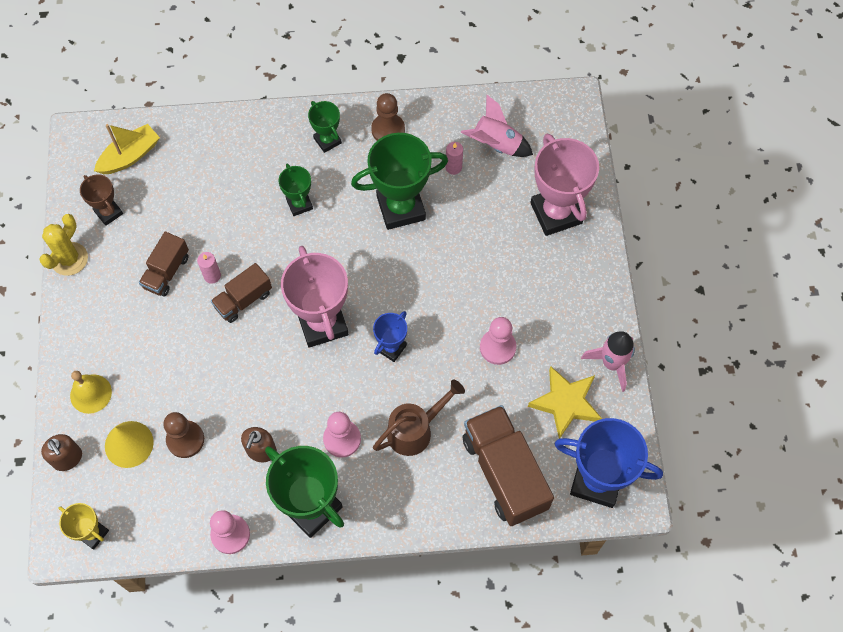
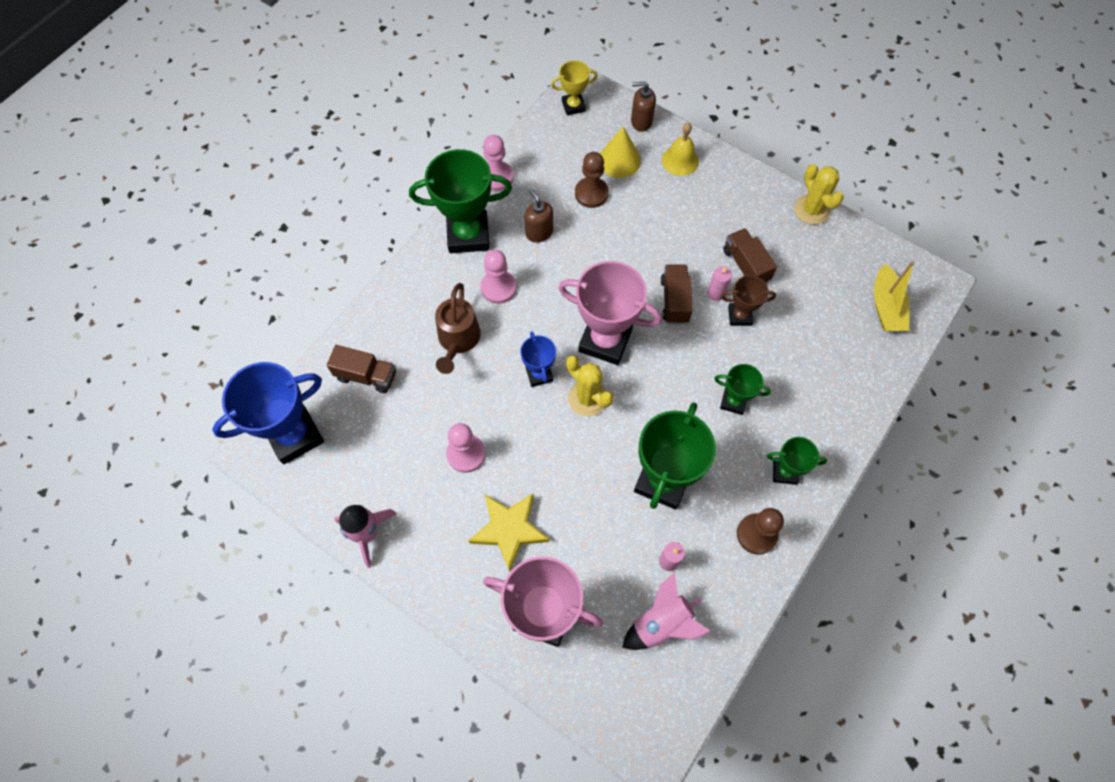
camera: 130 degrees right, 0 degrees up
brown trophy [80,174,123,226] -> brown trophy moved to [721,275,776,326]
brown truck [463,405,554,526] -> brown truck [327,345,396,393], size x0.56
yellow star [528,366,602,439] -> yellow star moved to [468,494,549,572]
none -> yellow cactus [566,355,614,417]

